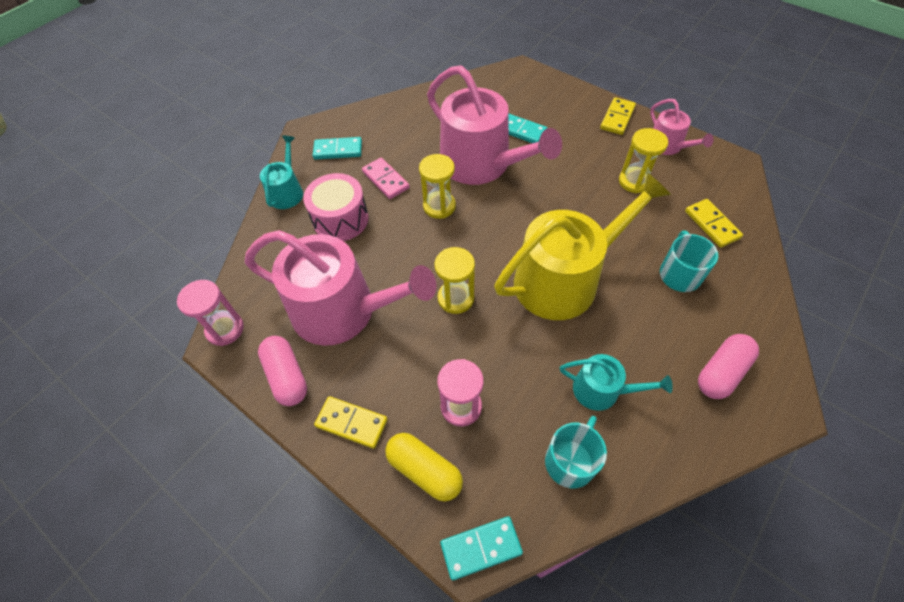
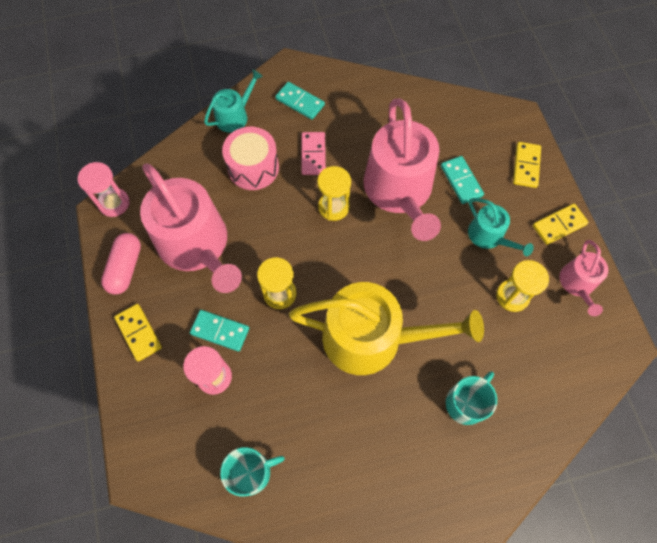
camera: 35 degrees right, 10 degrees up
yellow capsule [385,433,463,501] -> none
turquoise domino [440,516,523,581] -> turquoise domino moved to [190,310,249,352]
turquoise watering can [560,354,673,411] -> turquoise watering can moved to [468,198,534,256]
yellow domino [685,199,743,248] -> yellow domino moved to [513,142,541,188]
pink capsule [698,334,759,399] -> none

